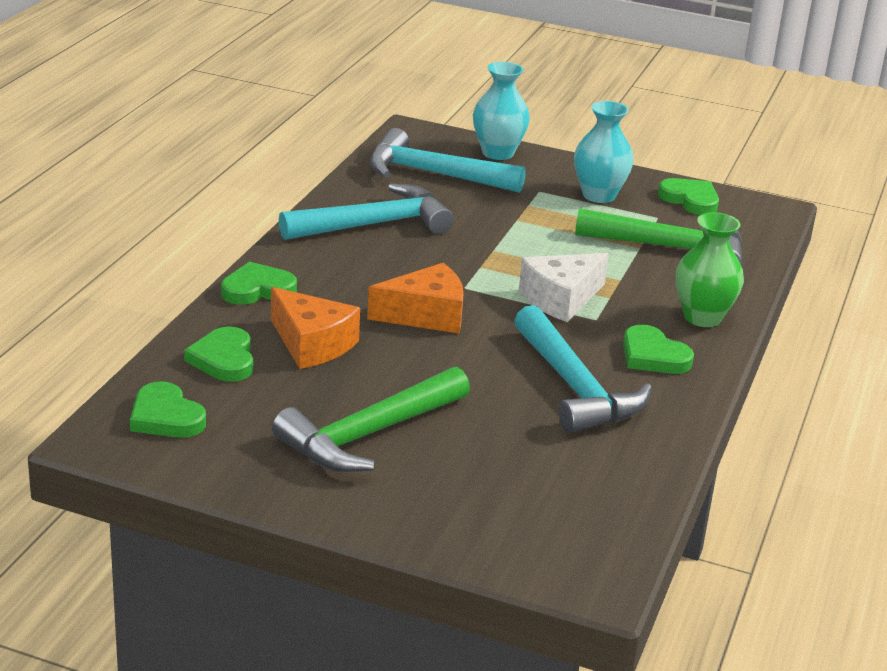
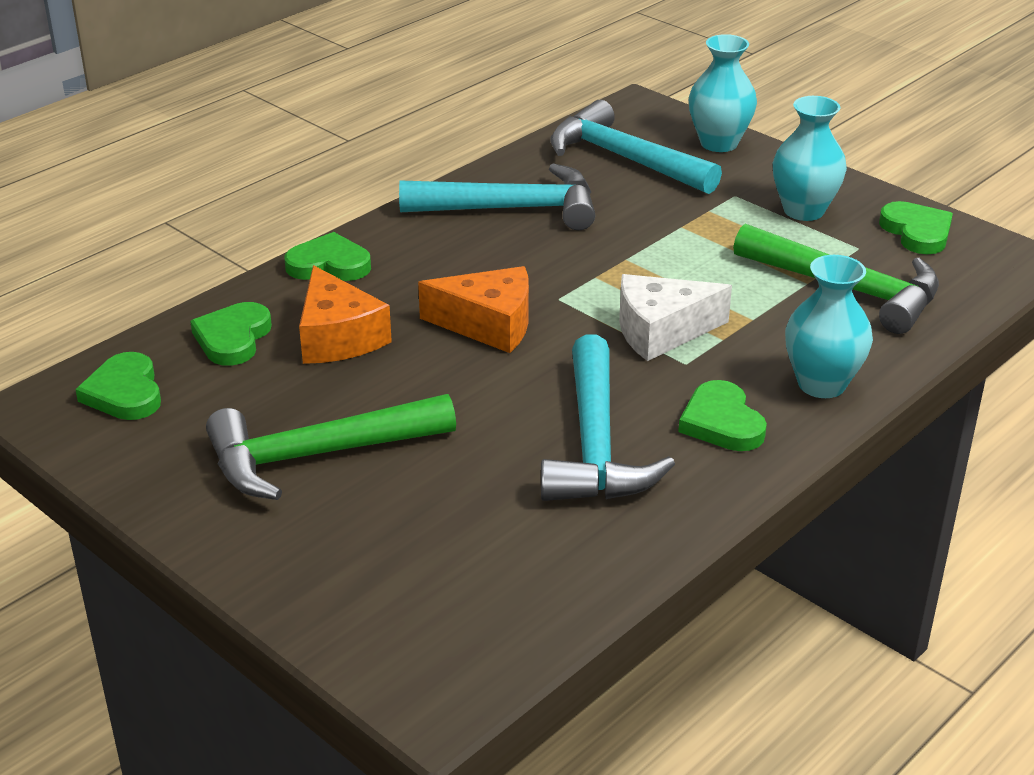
camera: 25 degrees right, 5 degrees up
green vase [676,212,744,327] -> turquoise vase [785,255,873,398]

